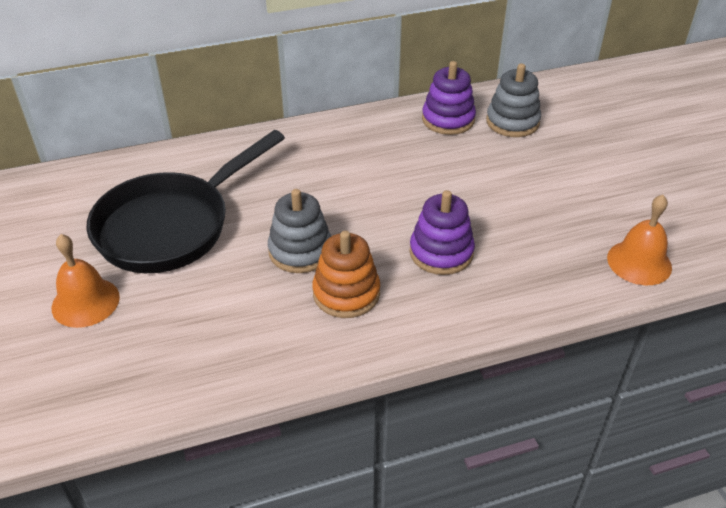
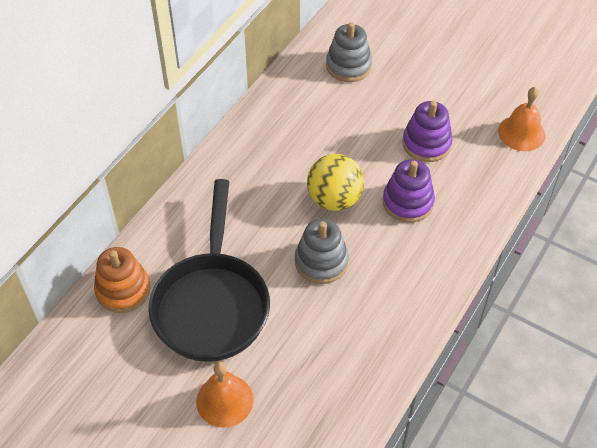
camera: 40 degrees left, 10 degrees up
orange stacking toy [312,231,380,318] -> orange stacking toy moved to [94,247,151,313]
purple stacking toy [422,61,476,135] -> purple stacking toy moved to [402,101,453,162]
none -> yellow ball [307,154,364,211]

